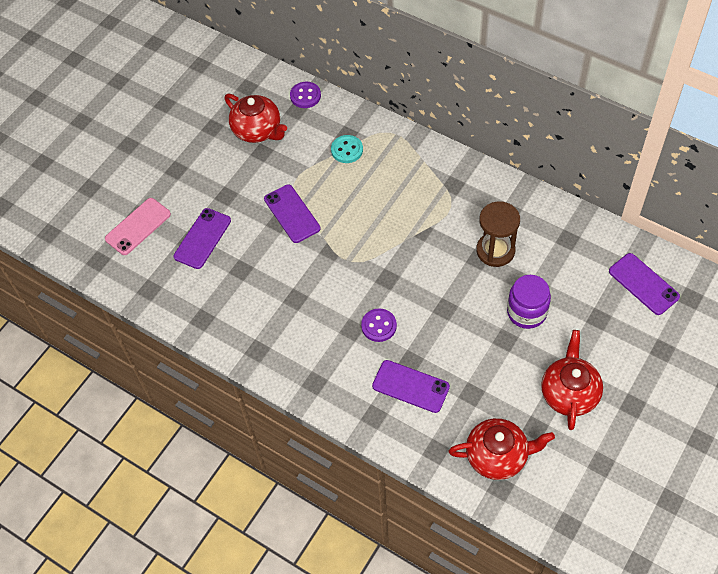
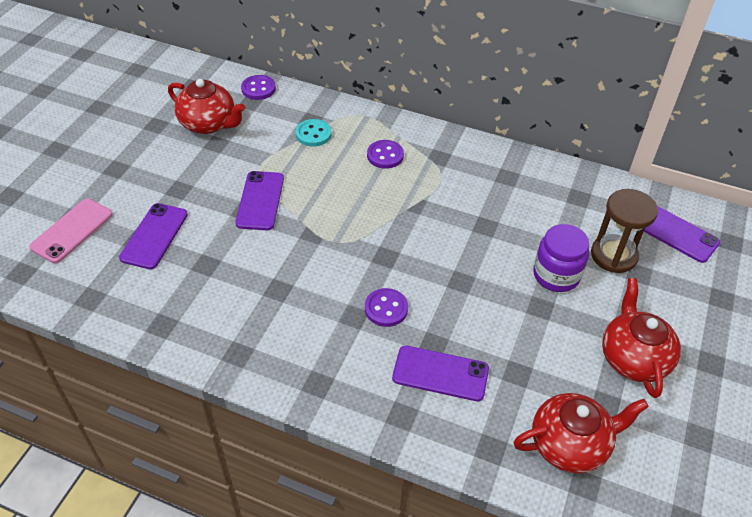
camera: 15 degrees left, 10 degrees down
purple phone [264,185,321,243] -> purple phone turned 45 degrees clockwise [235,171,284,230]
brown hourglass [476,201,520,267] -> brown hourglass moved to [591,189,658,273]
none -> purple button [367,140,404,169]

